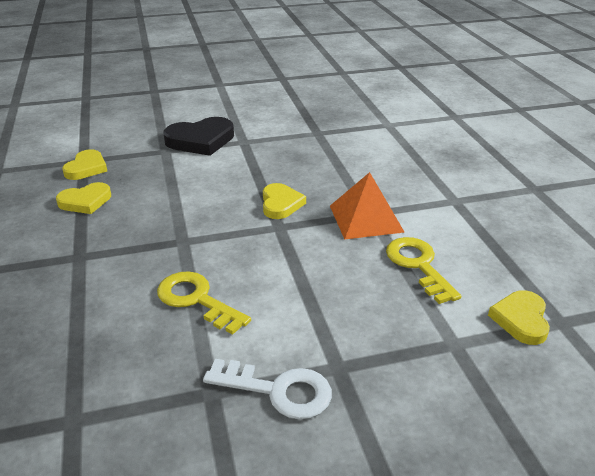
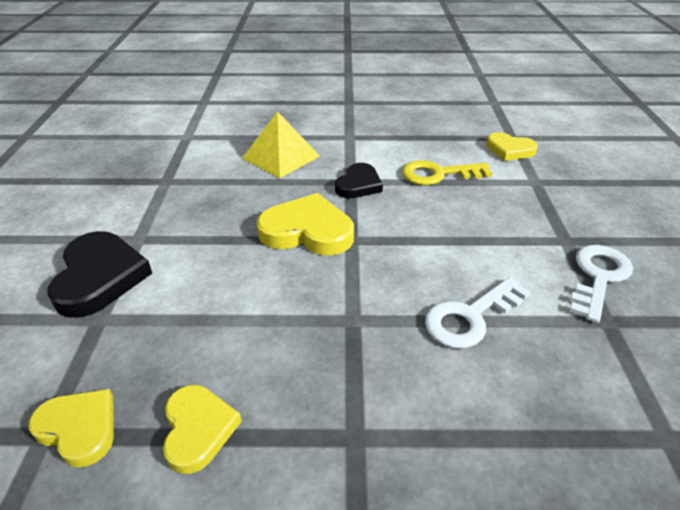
camera: 75 degrees left, 5 degrees up
yellow key [157,271,251,335] -> white key [425,277,530,348]
yellow heart [263,183,306,219] -> yellow heart [257,193,354,255], size x1.58
orange pyramid [330,172,405,240] -> black heart [335,163,383,198]
none -> yellow pyramid [242,111,320,178]

